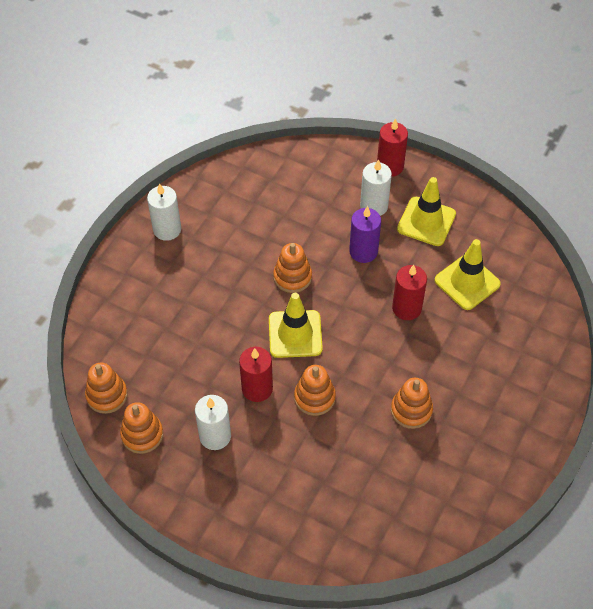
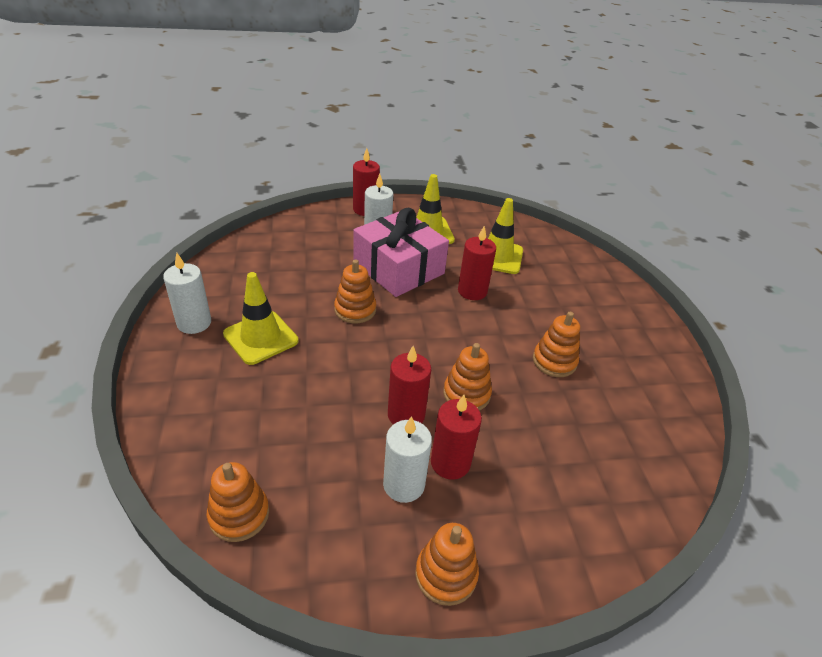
camera: 40 degrees left, 15 degrees down
orange stacking toy [120,402,163,454] -> orange stacking toy moved to [415,523,479,606]
yellow traffic cone [269,293,323,358] -> yellow traffic cone moved to [223,272,298,365]
purple candle [349,206,381,263] -> pink gift [353,208,449,297]
none -> red candle [431,395,482,480]

